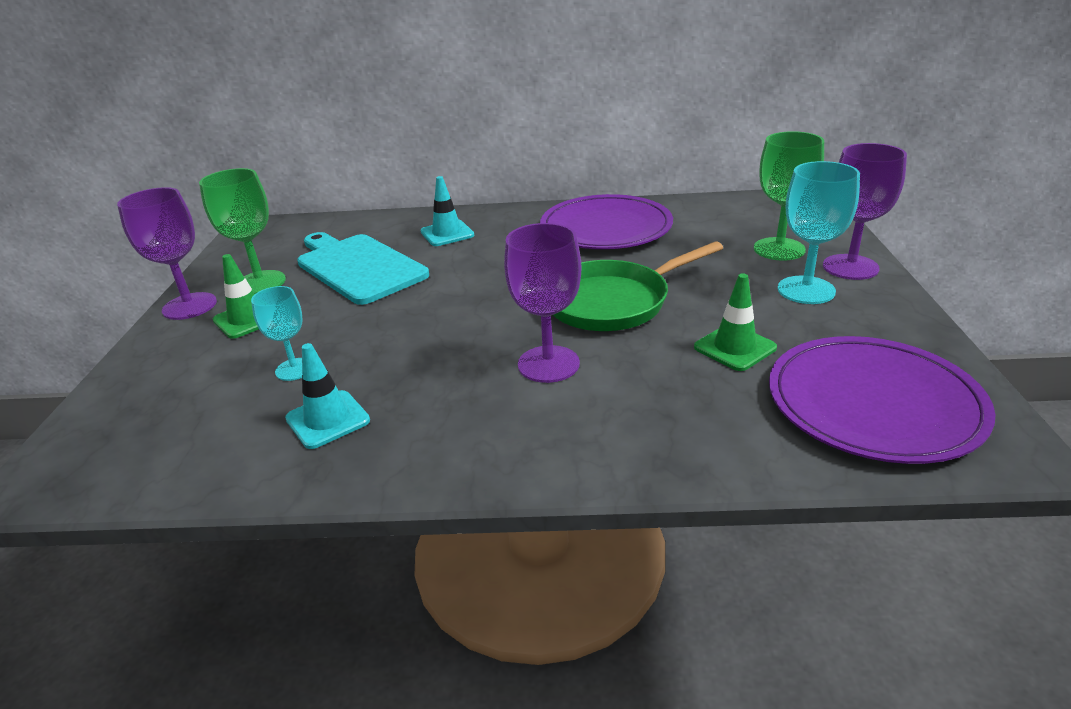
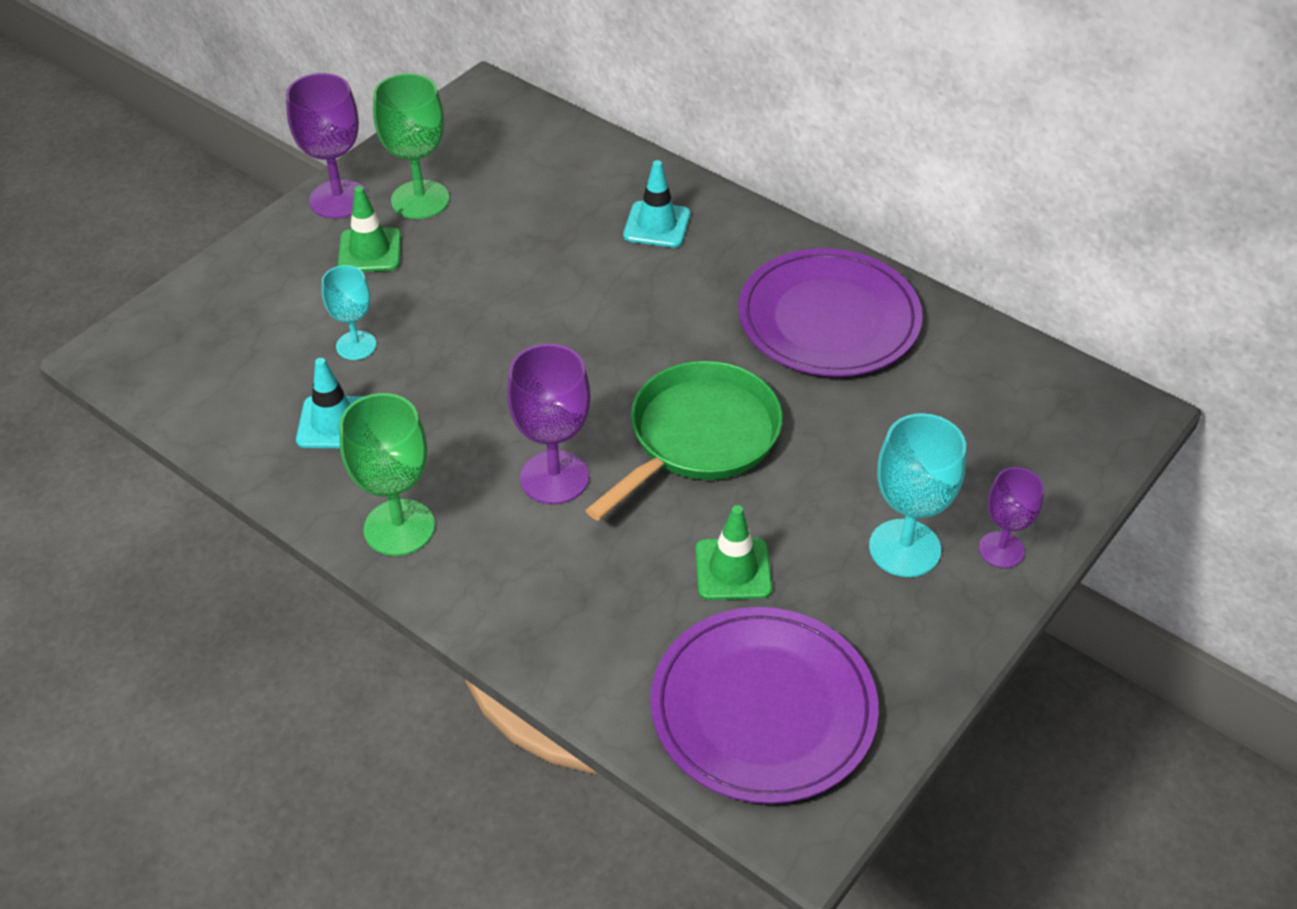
camera: 35 degrees right, 15 degrees up
turquoise cutting board [297,232,429,305] -> none
green pan [554,241,723,331] -> green pan turned 120 degrees clockwise [586,361,783,521]
green goblet [754,131,824,261] -> green goblet moved to [339,393,435,556]
purple goblet [823,143,907,280] -> purple goblet [979,467,1044,568], size x0.63

